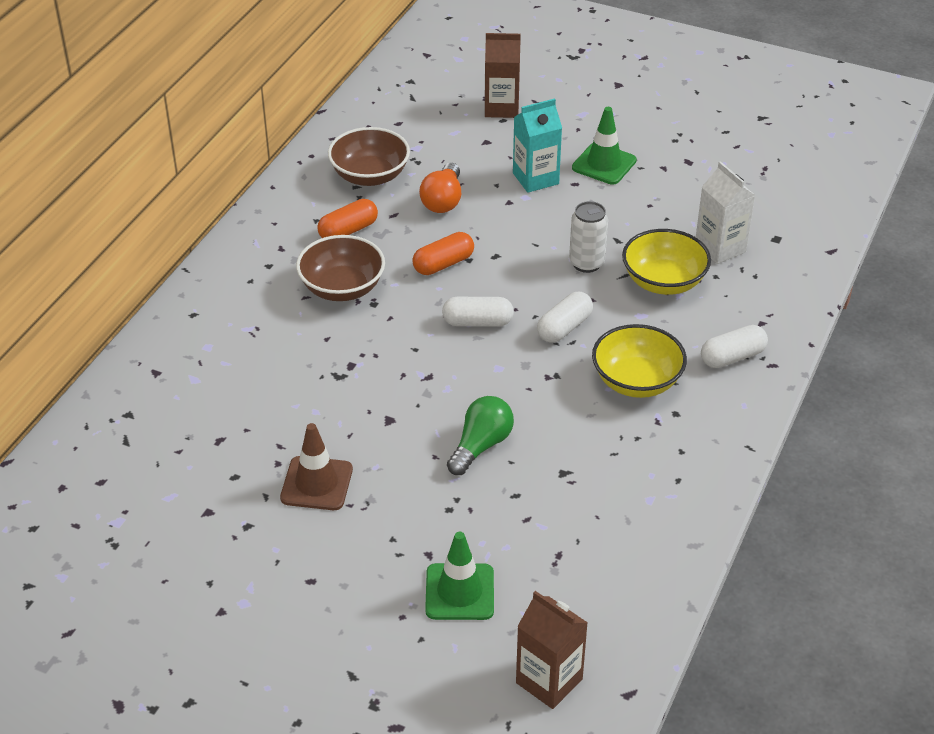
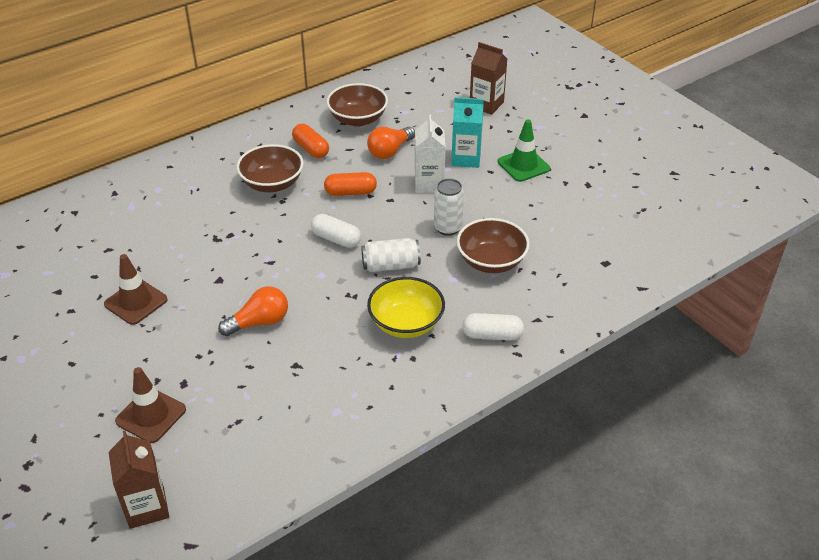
camera: 30 degrees right, 0 degrees up
orange capsule [317,199,378,238] -> orange capsule turned 60 degrees clockwise [292,124,329,158]
green traffic cone [425,532,494,620] -> brown traffic cone [115,367,186,443]
green light bulb [447,396,514,475] -> orange light bulb [218,286,288,336]
white capsule [537,292,593,343] -> white can [361,238,421,272]
yellow bowl [622,229,711,295] -> brown bowl [456,218,530,273]
white carton [696,161,755,264] -> white carton moved to [415,114,446,193]

